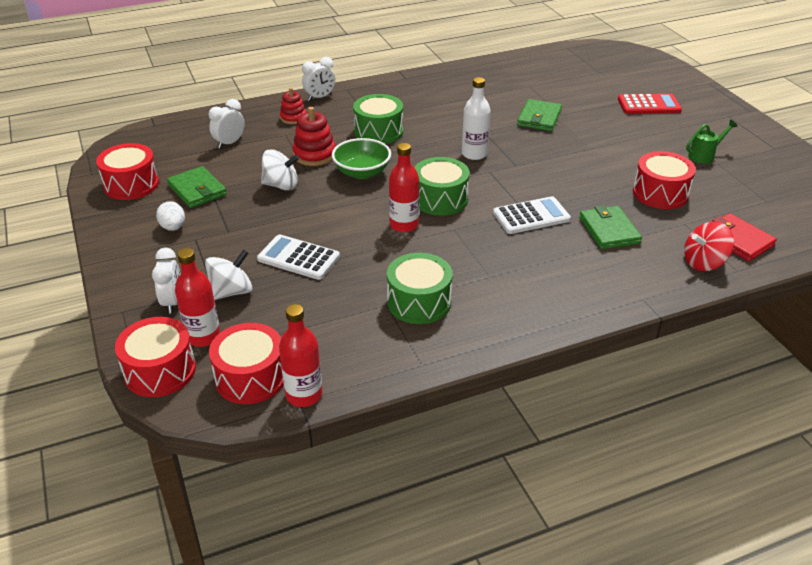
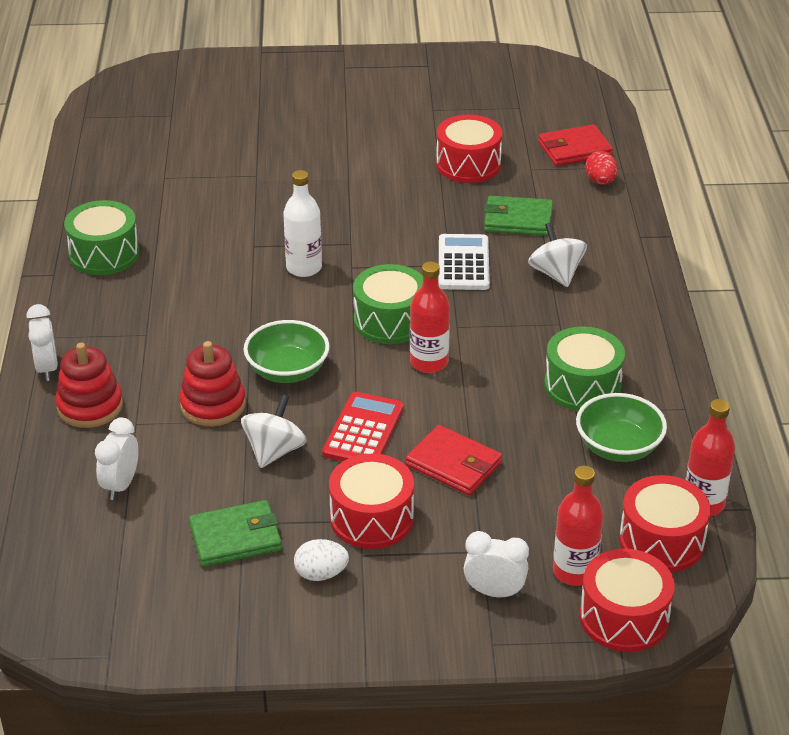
camera: 70 degrees left, 0 degrees up
red drum [96,143,159,200] -> red drum moved to [329,453,414,549]
white spinning top [205,250,253,300] -> white spinning top moved to [528,222,587,287]
white clock [209,99,245,149] -> white clock turned 45 degrees clockwise [95,418,138,500]
white calculator [257,234,340,280] -> red wallet [406,425,502,495]
red stacking toy [280,88,306,124] -> red stacking toy [55,343,123,428], size x1.51
green drum [353,94,403,144] -> green drum moved to [64,200,139,275]
green wallet [517,99,562,132] -> none
red calculator [618,93,682,114] -> red calculator moved to [322,392,404,461]
red spinning top [684,221,734,271] -> red egg [585,151,618,185]
green watering can [686,120,738,164] -> none
none -> green bowl [576,393,667,462]

